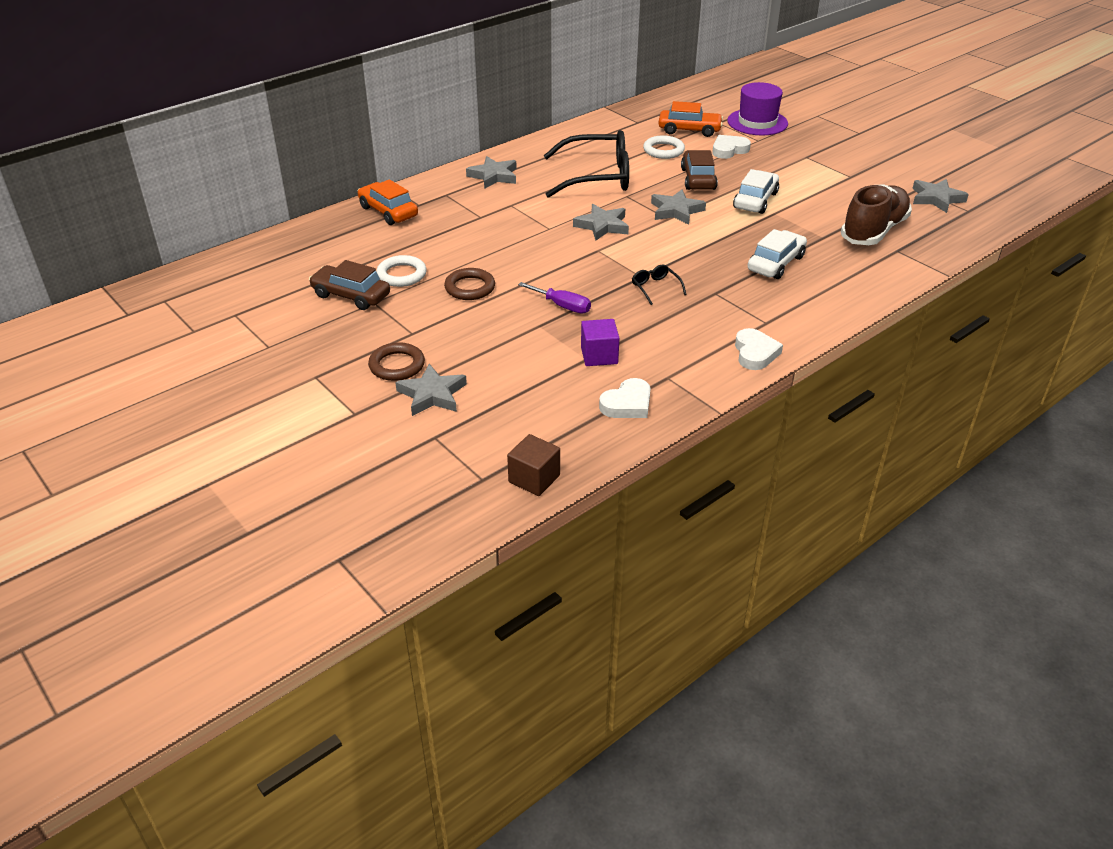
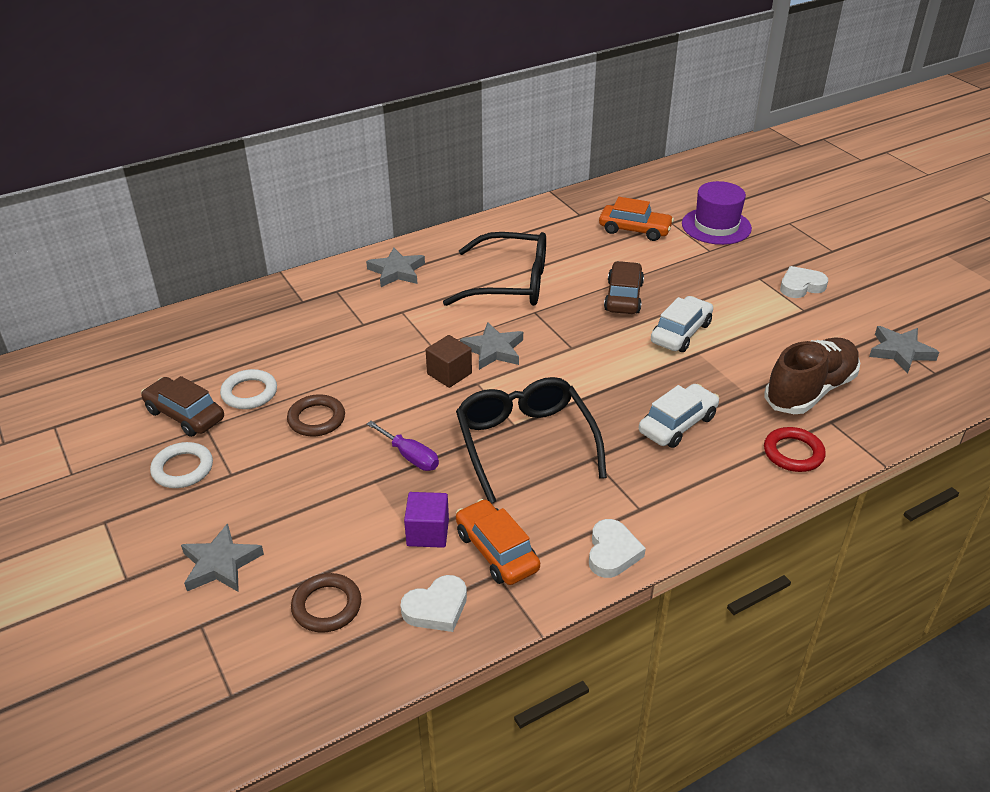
camera: 10 degrees right, 0 degrees up
orange car [358,179,418,225] -> orange car moved to [456,499,540,585]
brown ring [368,342,425,381] -> brown ring moved to [291,573,361,633]
brown cube [507,434,560,496] -> brown cube moved to [426,335,472,388]
black glasses [632,264,687,305] -> black glasses [456,377,607,503], size x2.45
white ring [643,135,685,159] -> white ring moved to [150,442,213,488]
grey star [651,189,706,225] -> none
white heart [712,135,751,159] -> white heart moved to [780,266,828,298]
none -> red ring [764,427,826,472]

